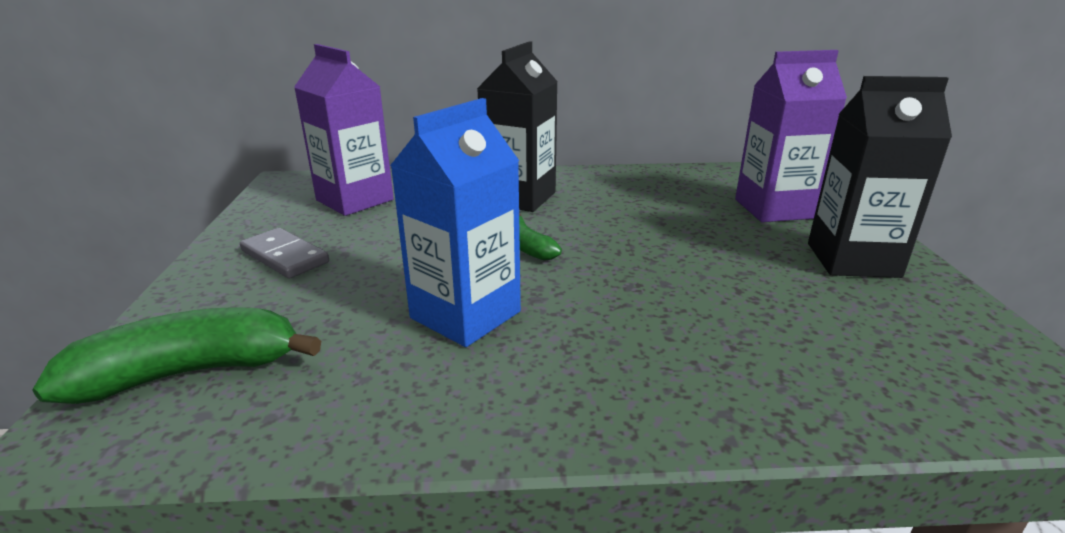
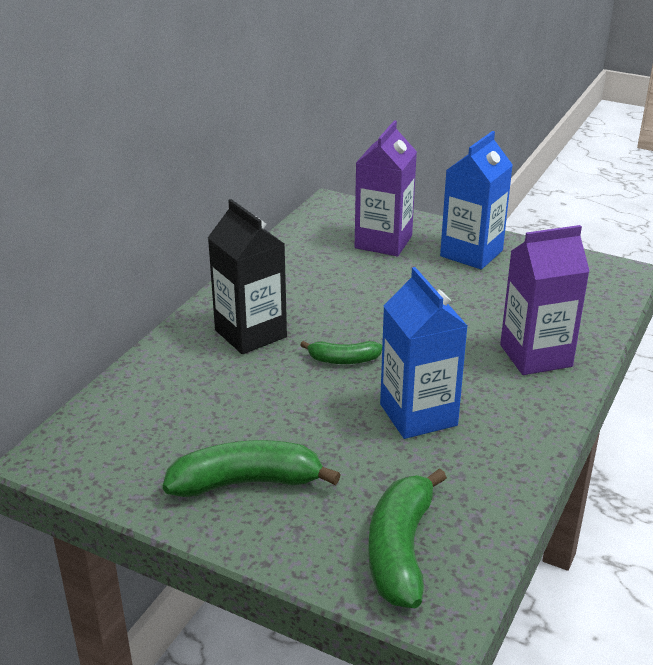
camera: 60 degrees left, 5 degrees up
grey domino [240,228,329,279] -> green banana [163,440,341,497]
purple carton [294,44,394,216] -> purple carton moved to [500,225,590,375]
black carton [808,76,952,278] -> blue carton [440,131,513,269]

